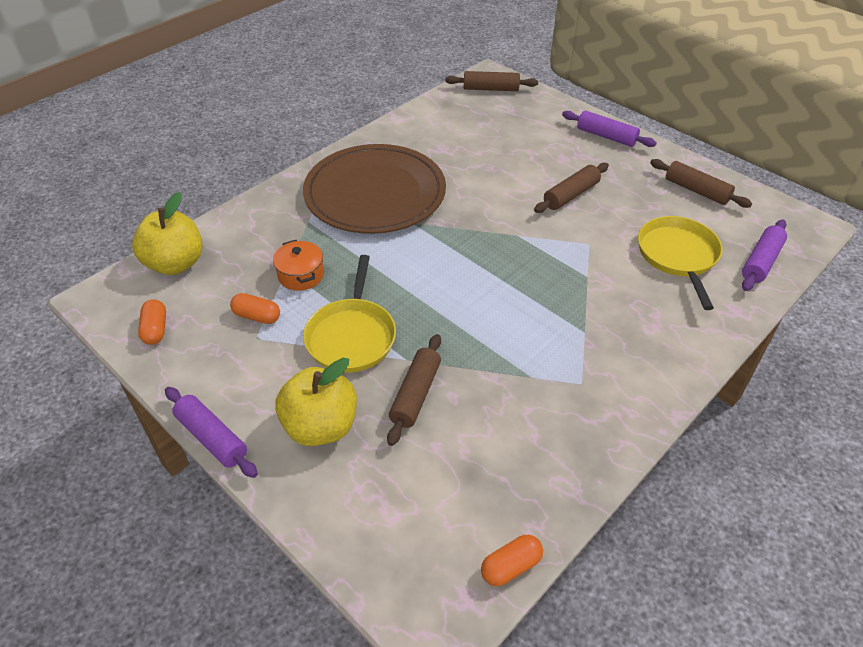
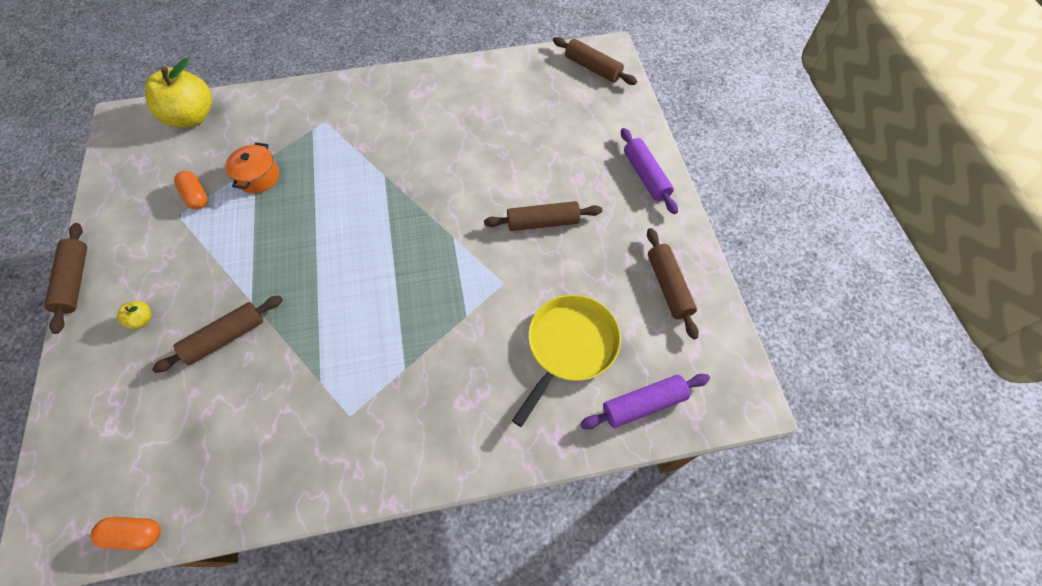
camera: 35 degrees right, 15 degrees up
orange capsule [138,299,166,345] -> none
purple rolling pin [165,387,258,478] -> brown rolling pin [44,223,87,334]
yellow apple [275,358,357,446] -> yellow apple [117,301,152,329], size x0.41
brown plate [303,144,446,234] -> none
yellow pan [303,255,396,372] -> none

